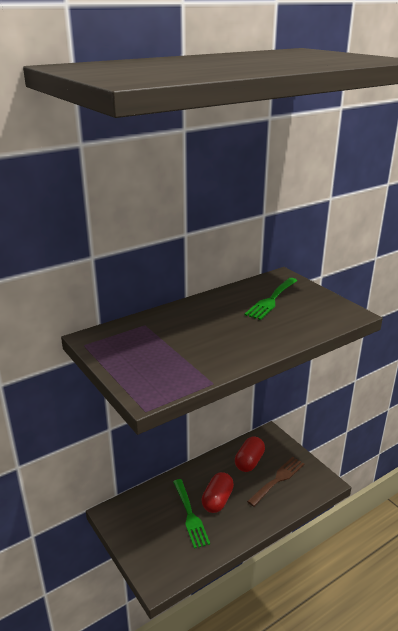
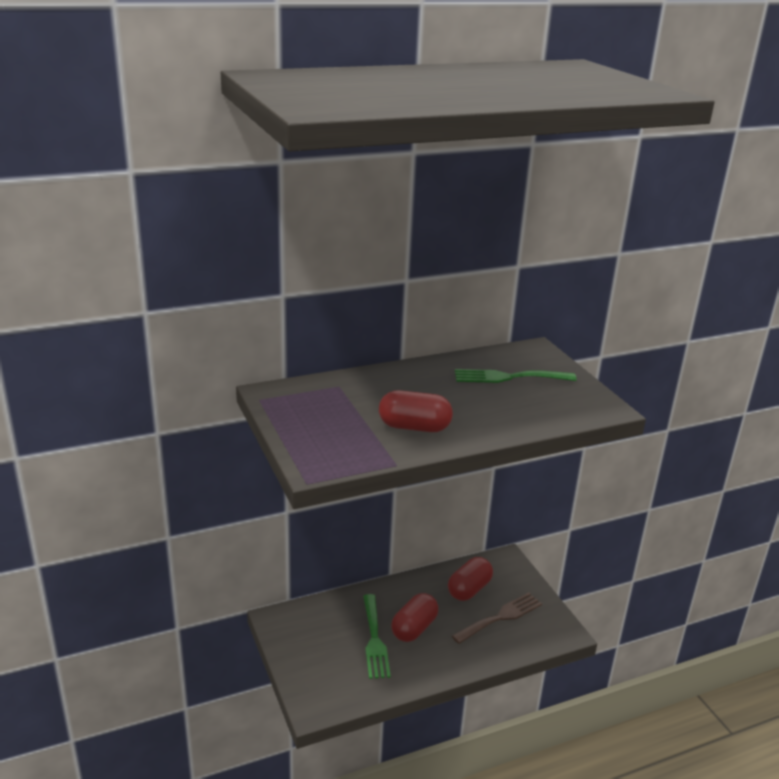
camera: 10 degrees right, 0 degrees up
green fork [244,278,298,320] -> green fork turned 45 degrees clockwise [455,369,577,383]
none -> red capsule [379,390,453,432]

